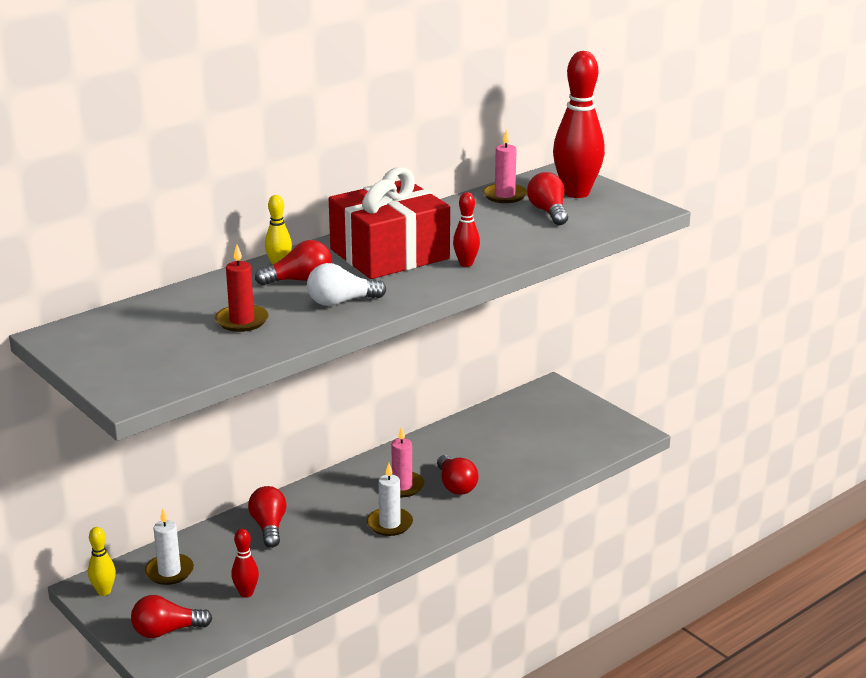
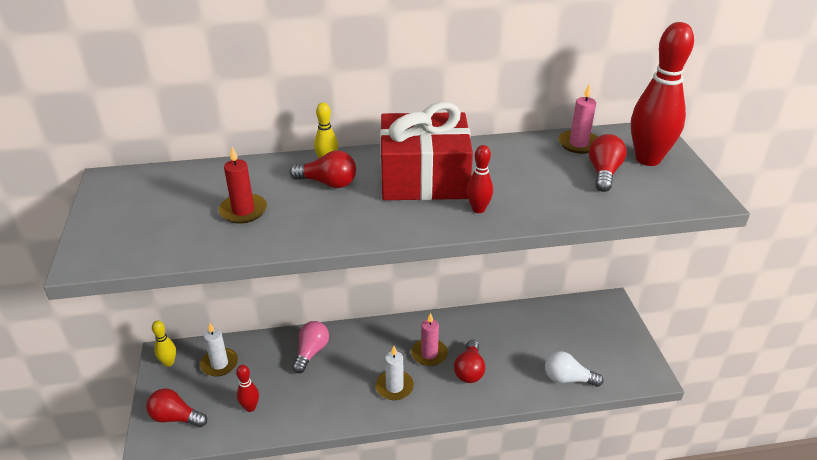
camera: 30 degrees right, 10 degrees up
red light bulb [248,486,287,548] -> pink light bulb [292,321,329,373]
white light bulb [307,263,386,306] -> white light bulb moved to [545,351,603,387]

